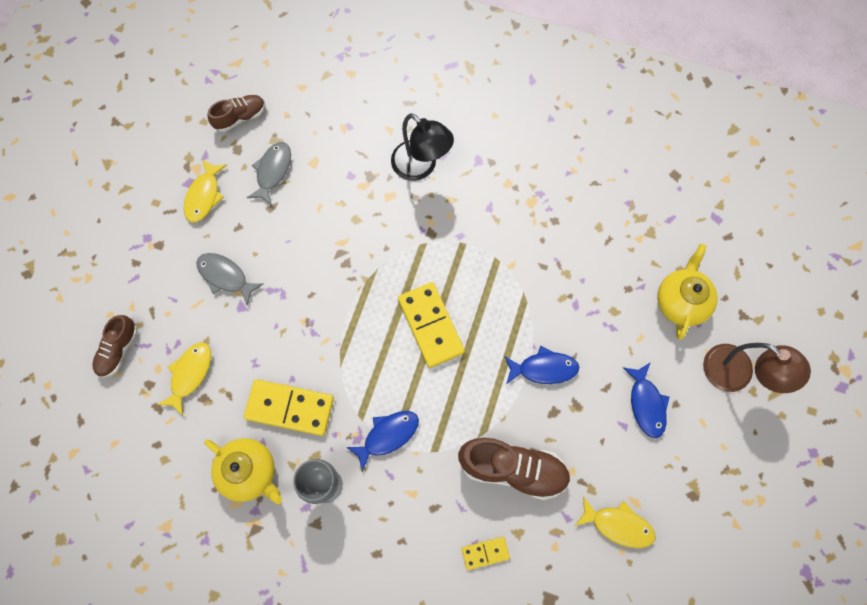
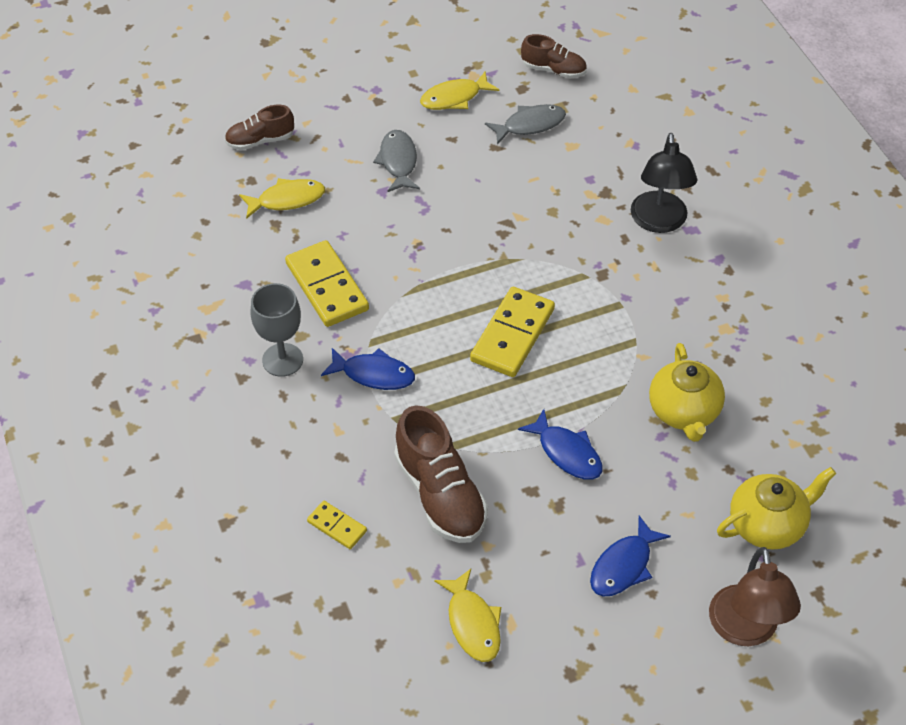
camera: 50 degrees right, 20 degrees down
yellow teapot [204,438,282,504] -> yellow teapot moved to [649,343,725,442]

